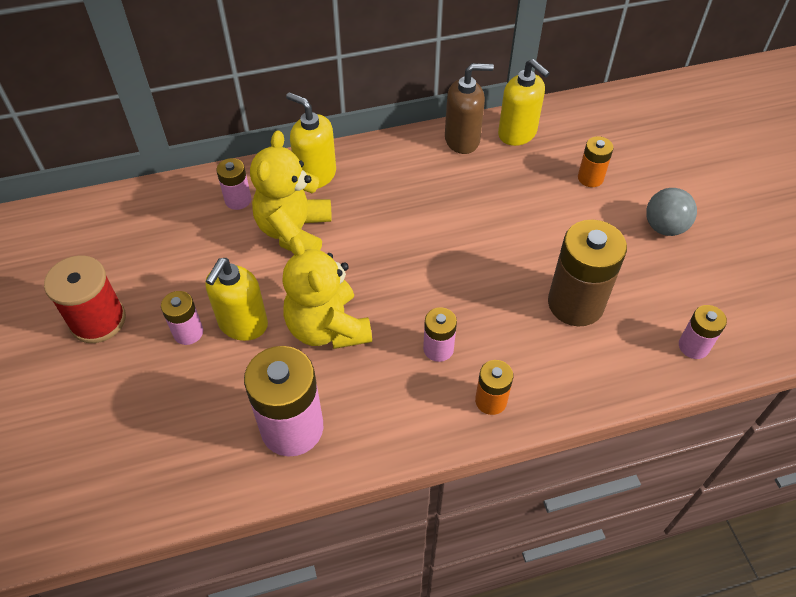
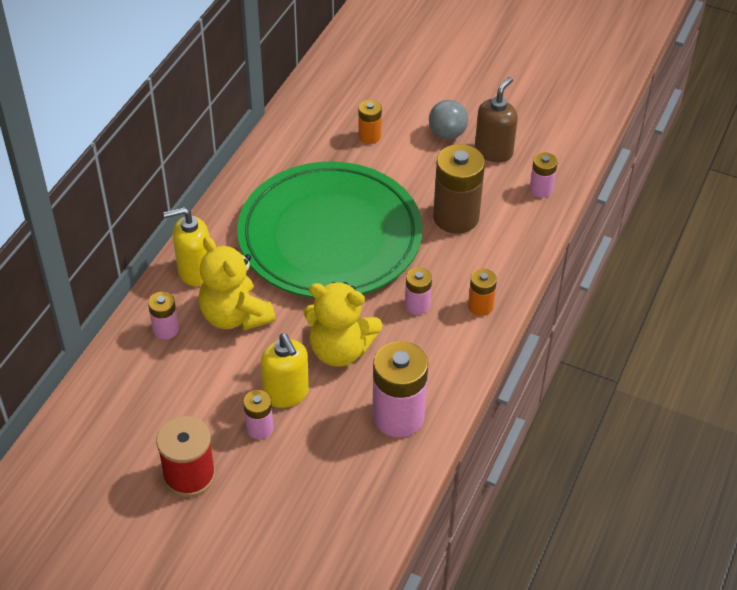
camera: 50 degrees left, 5 degrees down
brown soap dispenser [445,63,494,154] -> brown soap dispenser moved to [475,77,518,162]
yellow soap dispenser [498,59,550,146] -> none
none -> green plate [237,161,423,298]

